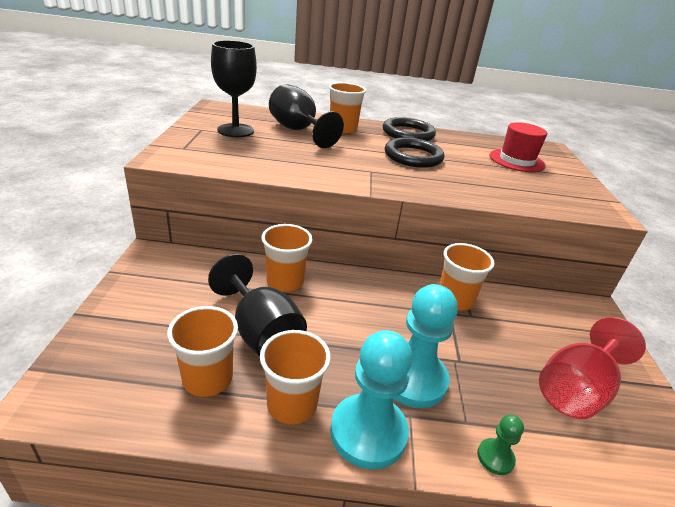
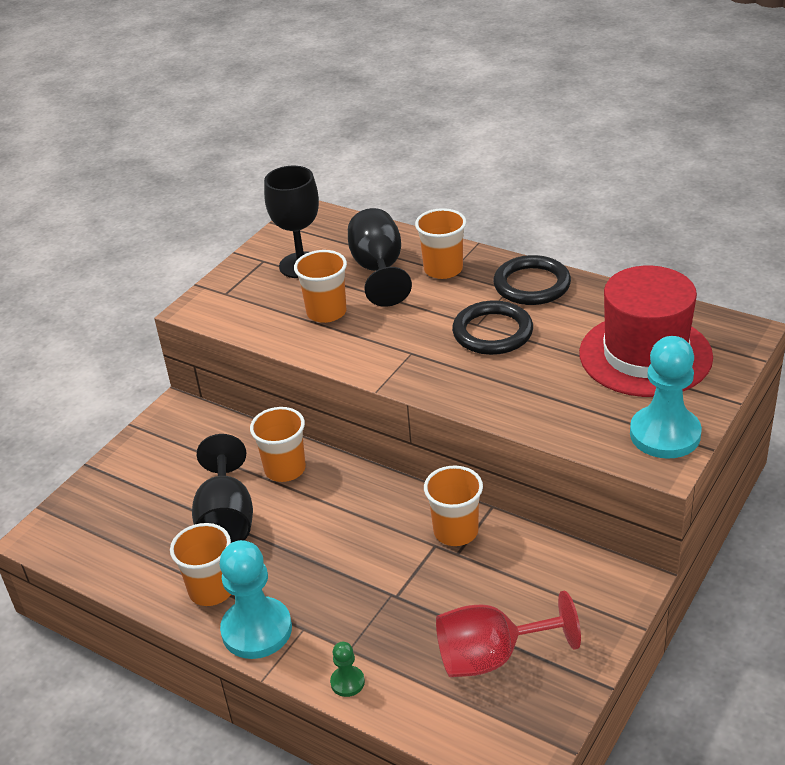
camera: 35 degrees right, 5 degrees up
orange cup [167,306,238,397] -> orange cup moved to [294,250,347,323]
turquoise pawn [393,284,458,408] -> turquoise pawn moved to [630,336,702,459]
red hat [489,122,547,172] -> red hat [579,266,713,397], size x1.64

